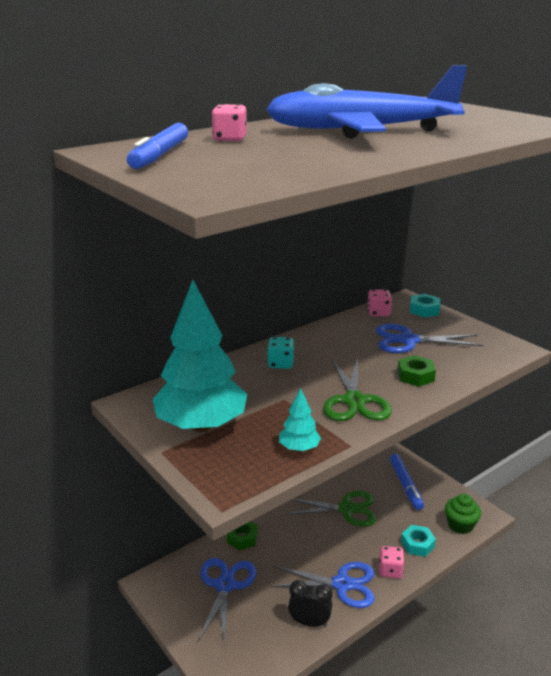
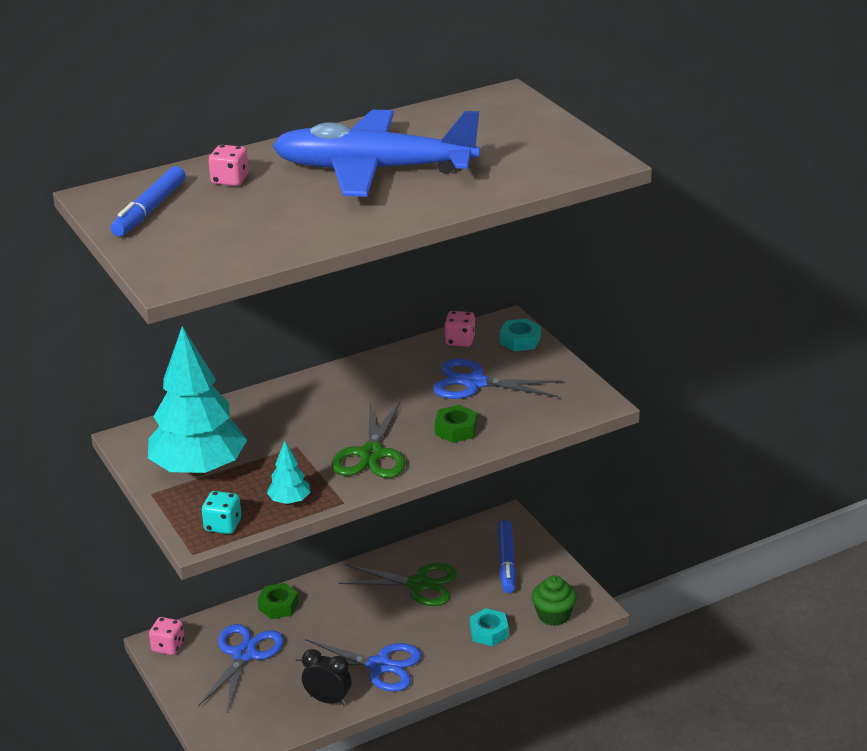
camera: 10 degrees right, 5 degrees up
turquoise dice [267,337,294,369] -> turquoise dice moved to [202,491,241,534]
pink dice [379,546,405,578] -> pink dice moved to [149,617,184,655]

